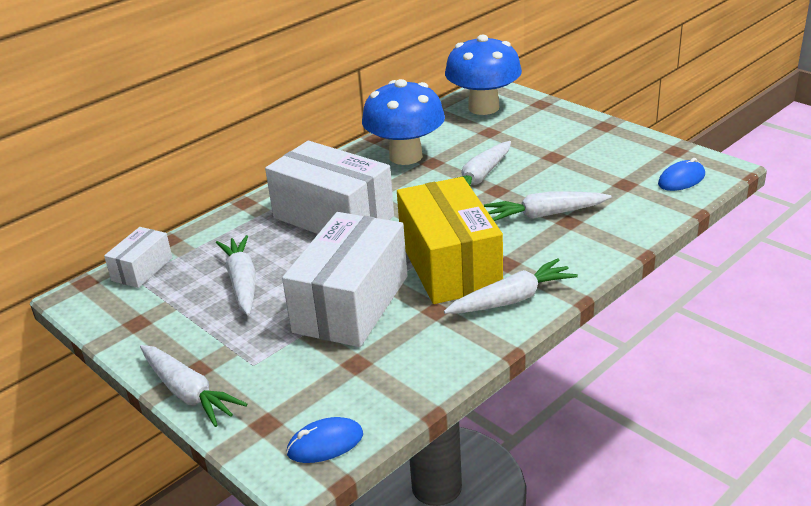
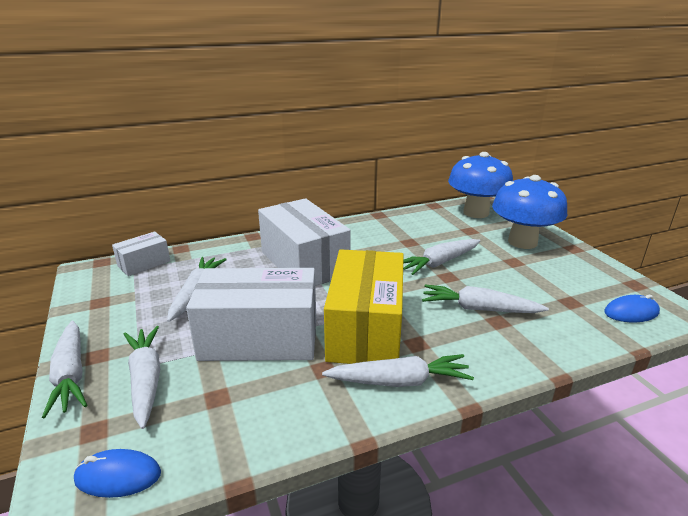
camera: 20 degrees right, 5 degrees down
white box [282,212,407,347] -> white box turned 45 degrees clockwise [186,268,316,361]
blue mushroom [362,79,445,165] -> blue mushroom moved to [492,175,567,249]
none -> white carrot [124,326,160,429]

